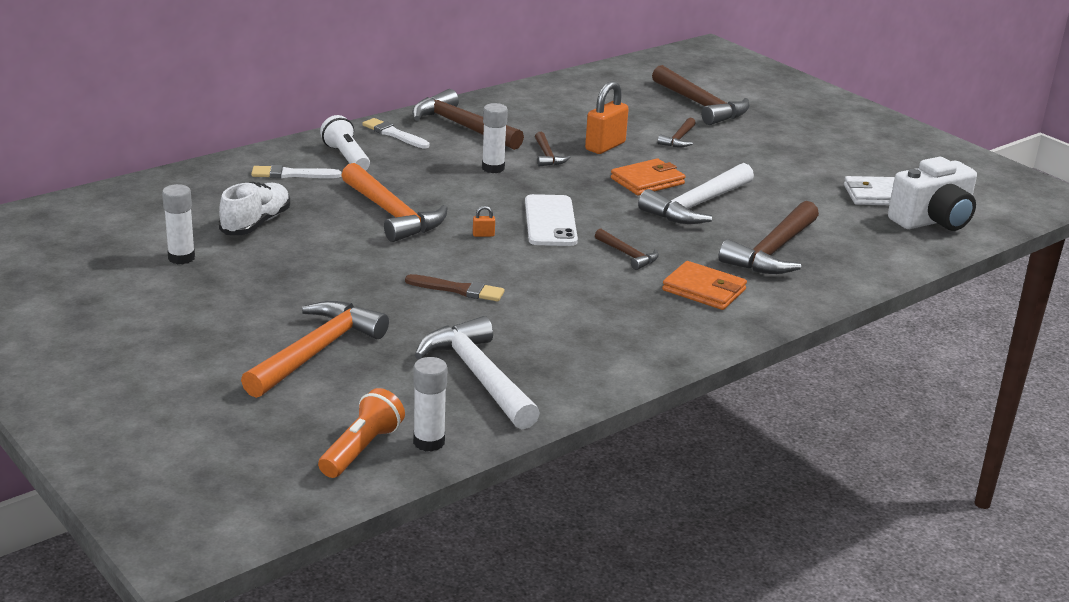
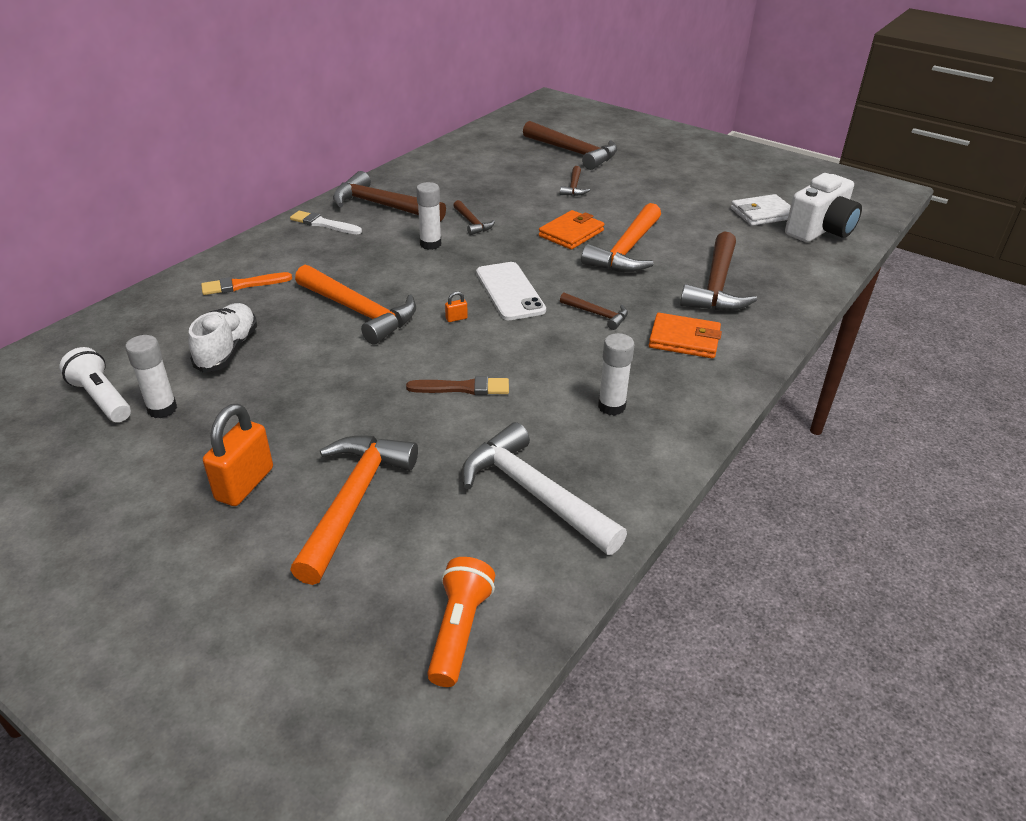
camera: 15 degrees left, 10 degrees up
white brush [251,165,342,178] -> orange brush [201,272,292,295]
white flashlight [320,115,370,171] -> white flashlight moved to [59,347,131,422]
white glue stick [413,357,447,452] -> white glue stick moved to [598,333,635,416]
orange padlock [585,81,629,154] -> orange padlock moved to [203,404,273,506]
white hammer [638,163,754,224] -> orange hammer [581,203,661,272]

